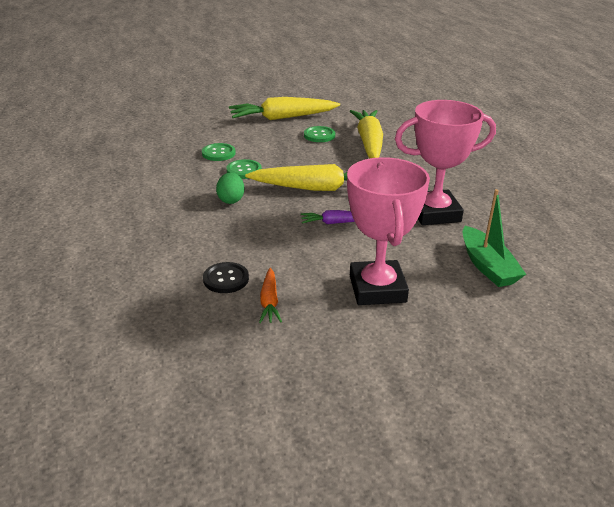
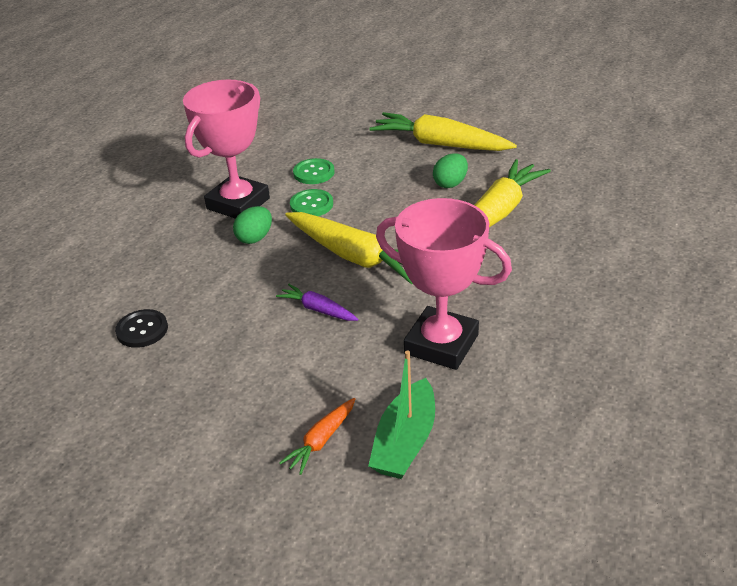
camera: 40 degrees right, 5 degrees up
orange carrot [259,268,282,323] -> orange carrot moved to [279,398,355,475]
green button [304,126,335,142] -> green egg [433,153,468,188]
pink trophy [347,157,430,305] -> pink trophy moved to [183,80,270,219]

